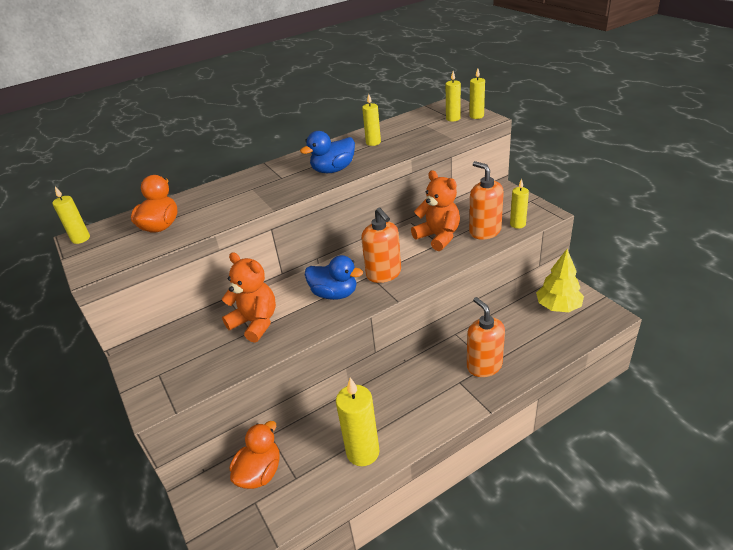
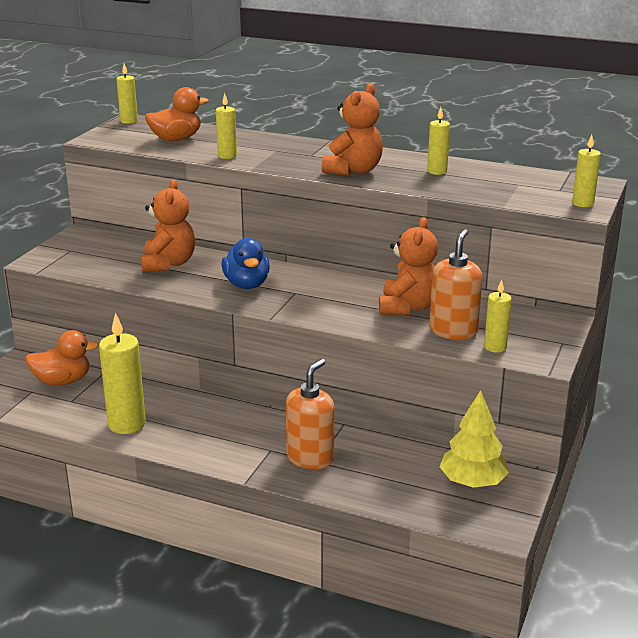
camera: 50 degrees right, 10 degrees down
blue duck [300,131,355,173] -> orange teddy bear [322,83,383,176]
orange soap dispenser [361,207,401,283] -> none
yellow candle [446,71,461,122] -> yellow candle moved to [216,93,237,159]

